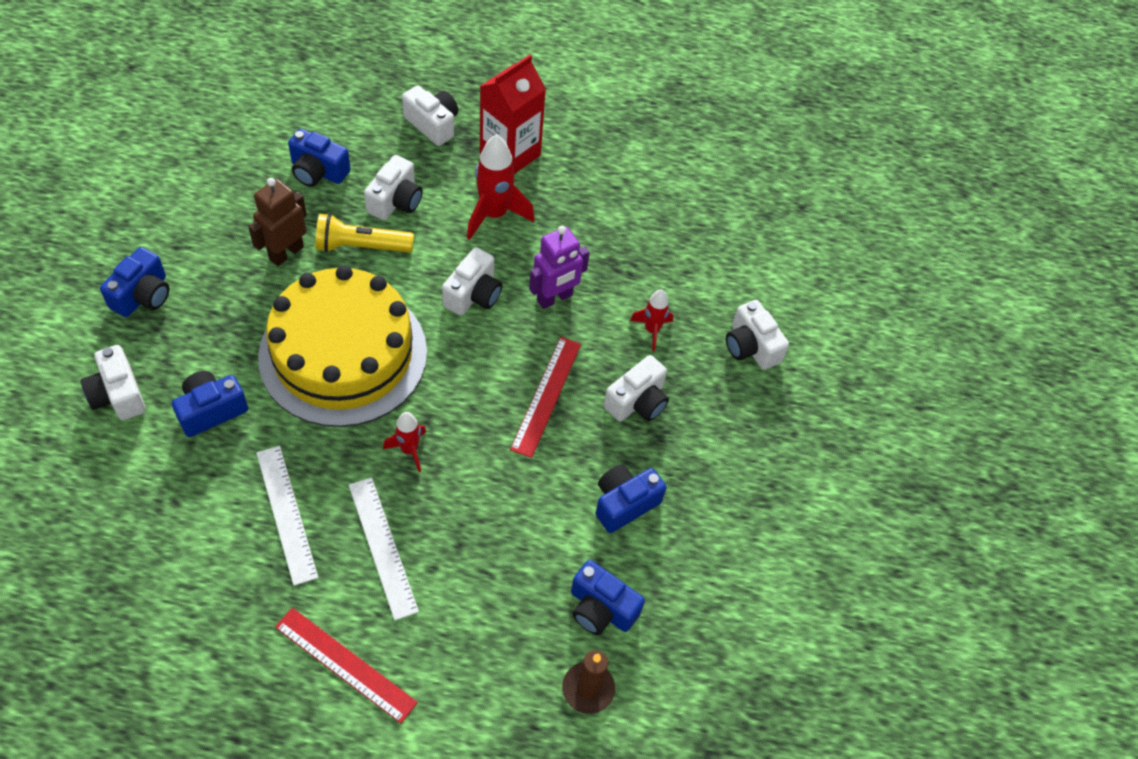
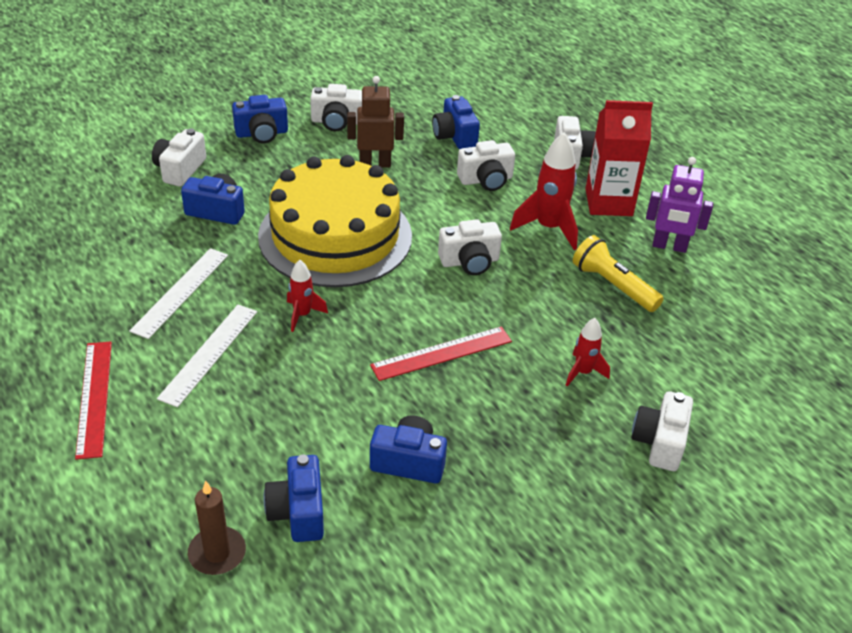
camera: 50 degrees right, 15 degrees down
yellow flashlight [315,213,414,253] -> yellow flashlight moved to [573,235,664,312]
purple robot [529,226,590,309] -> purple robot moved to [646,157,713,253]
white camera [604,355,669,421] -> white camera moved to [310,84,362,131]

